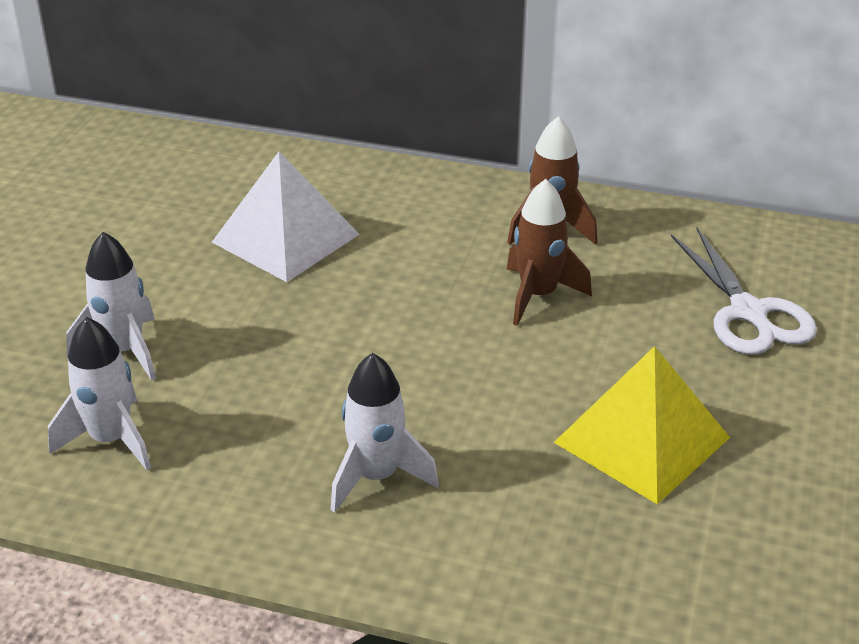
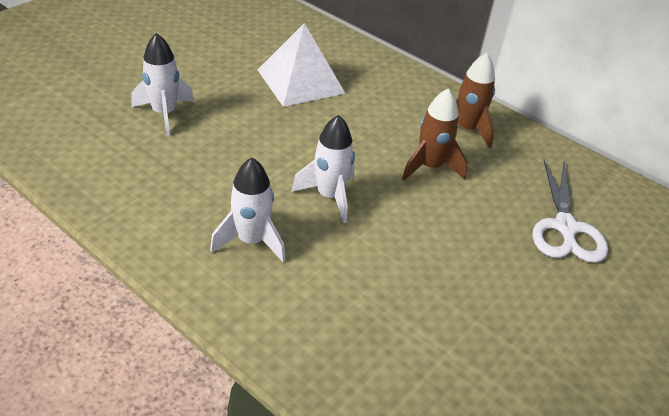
camera: 20 degrees right, 5 degrees up
white rocket [48,317,151,470] -> white rocket moved to [291,115,355,223]
yellow pyramid [554,346,730,504] -> none

